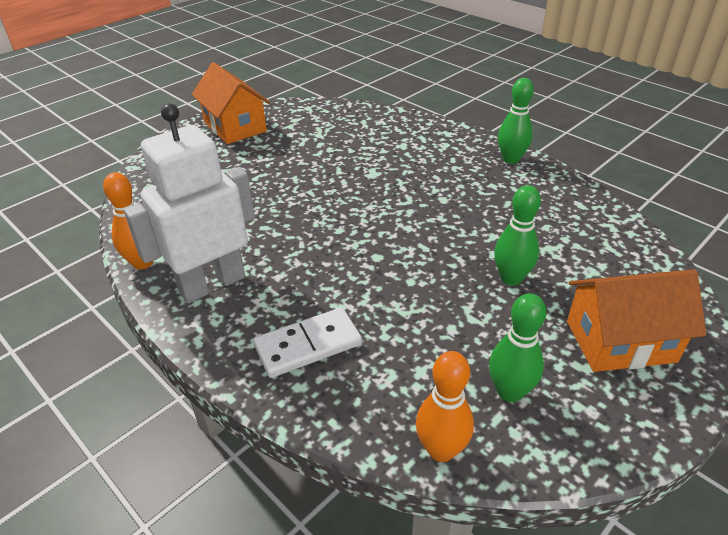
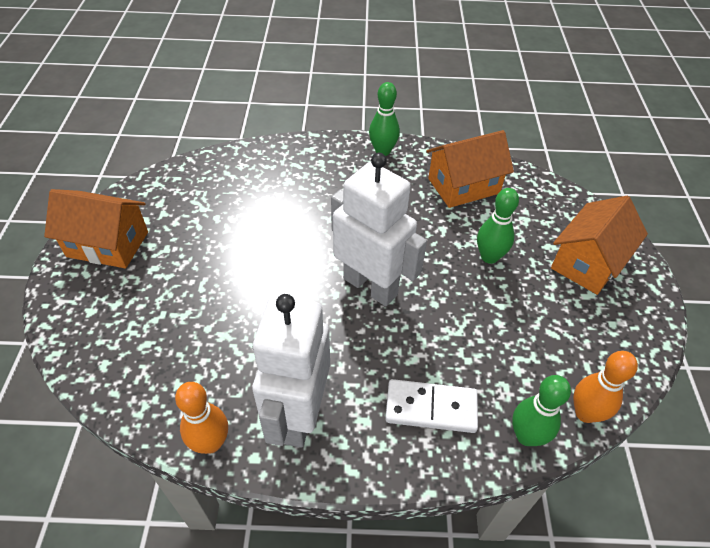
camera: 45 degrees left, 10 degrees up
white domino [253,308,362,378] -> white domino turned 75 degrees clockwise [385,379,478,433]
green bowling pin [489,293,547,402] -> green bowling pin moved to [512,375,571,446]
none -> white robot [331,153,427,306]
none -> orange house [426,130,514,208]

